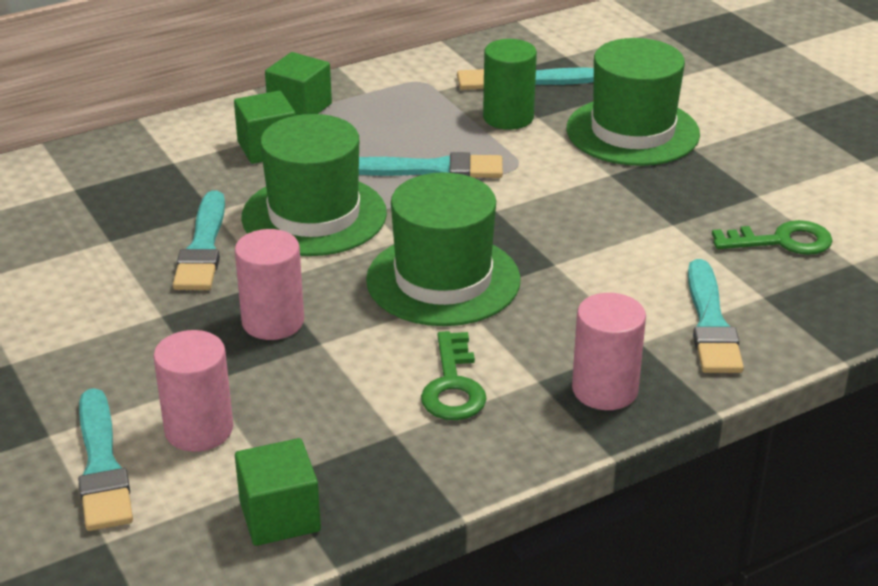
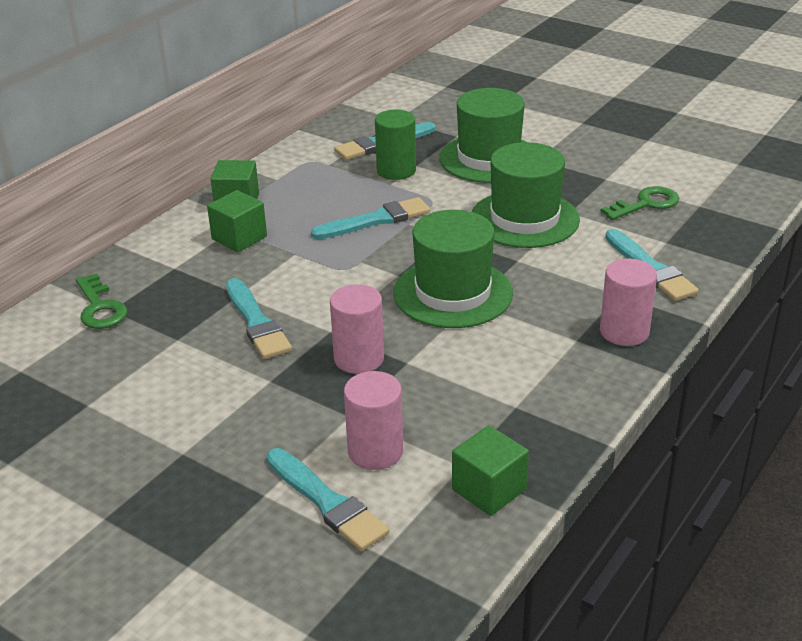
camera: 25 degrees left, 0 degrees up
green hat [241,114,387,256] -> green hat moved to [472,142,580,248]
green key [421,331,487,420] -> green key moved to [76,273,127,329]

